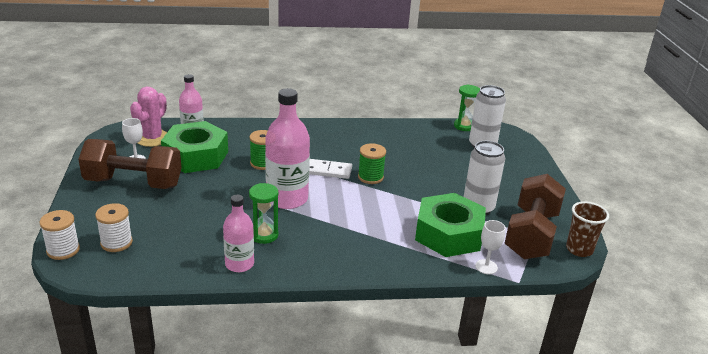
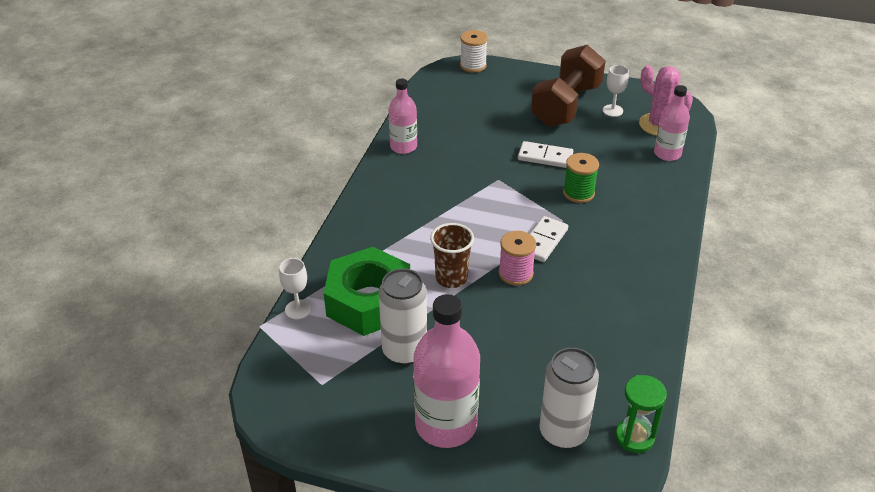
camera: 115 degrees right, 10 degrees up
white spool [95,203,133,252] -> none
green nut [161,121,228,173] -> none
green hourglass [249,183,278,244] -> none
pink bottle [265,88,310,209] -> pink bottle moved to [413,294,480,448]
green spool [358,143,386,184] -> pink spool [499,231,536,286]
brown dumbbell [504,174,566,259] -> none
brown cup [566,201,609,257] -> brown cup moved to [430,223,474,288]
none -> white domino [518,141,573,168]

